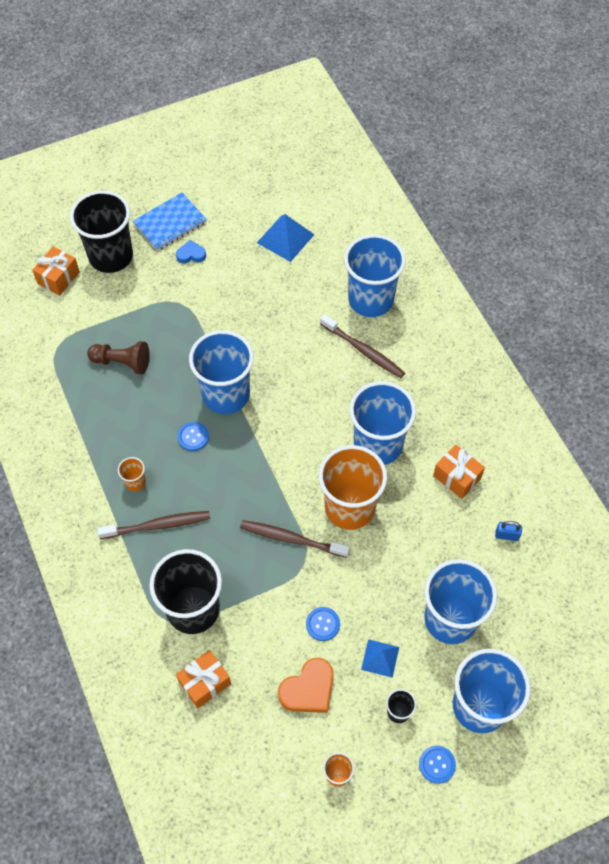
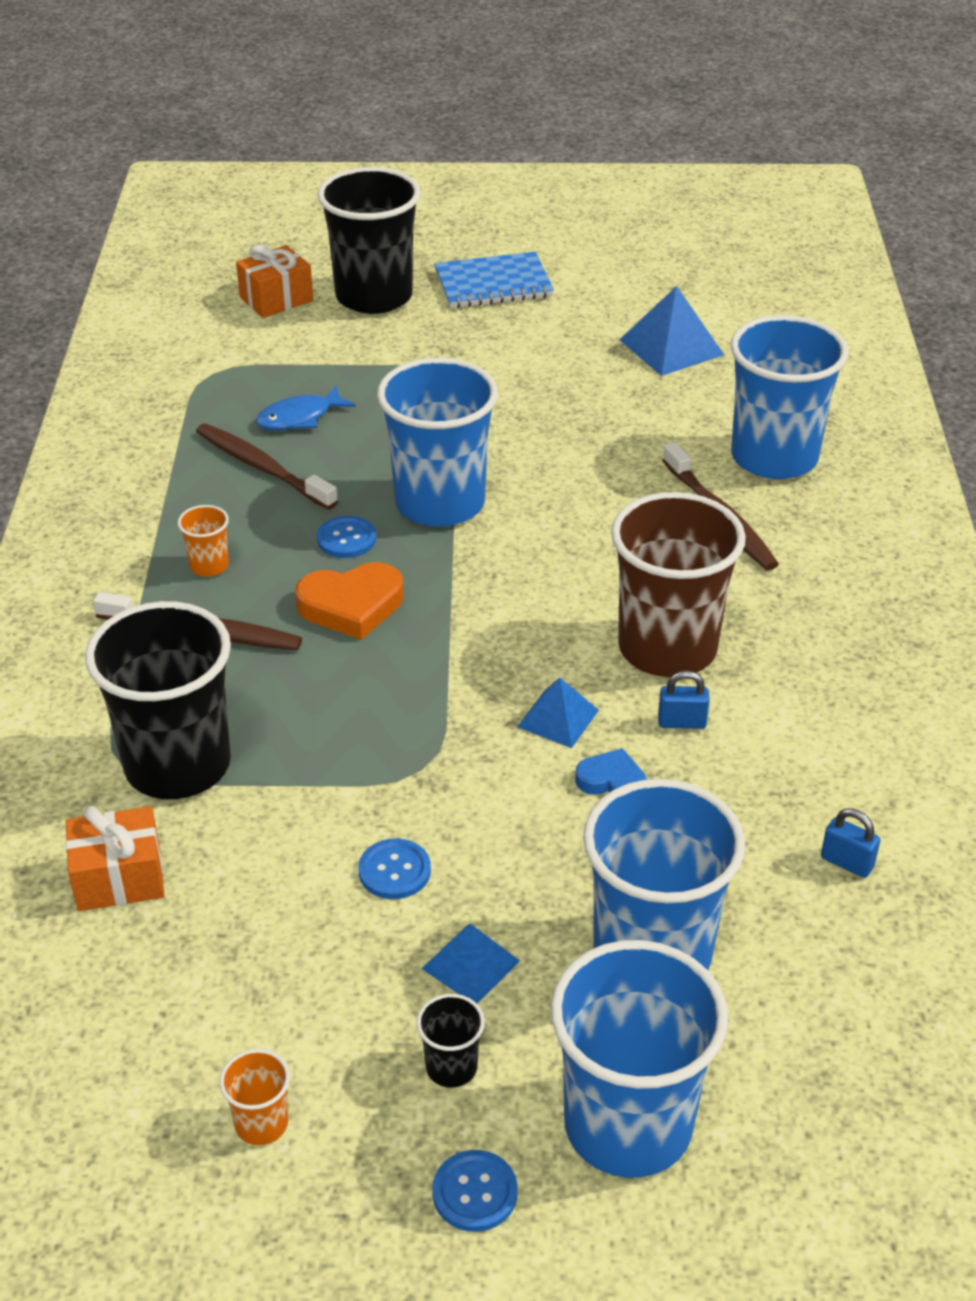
camera: 25 degrees right, 20 degrees down
brown pawn [87,341,150,374] -> blue fish [256,385,356,430]
blue heart [176,240,206,264] -> blue heart moved to [575,748,647,795]
brown toothbrush [240,520,350,558] -> brown toothbrush moved to [196,423,338,509]
orange heart [278,658,334,713] -> orange heart moved to [295,562,403,640]
orange cup [319,445,387,530] -> blue pyramid [517,677,599,748]
blue cup [349,381,416,465] -> brown cup [611,492,746,677]
orange gift [433,445,485,499] -> none
none -> blue padlock [658,671,710,729]

